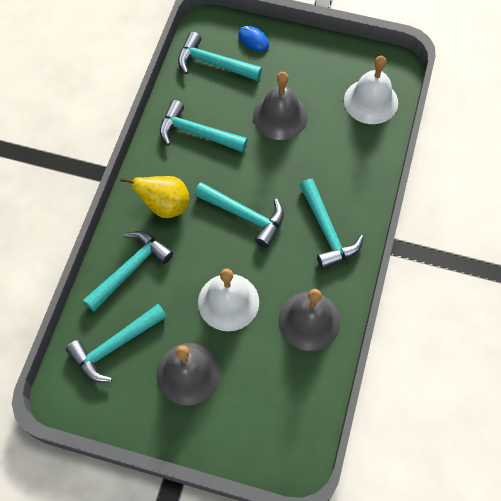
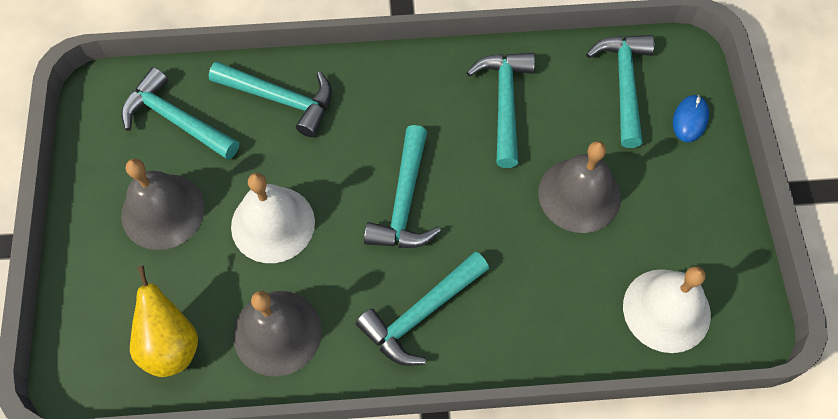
camera: 70 degrees right, 0 degrees up
yellow pear [120,176,190,218] -> yellow pear moved to [130,266,198,377]

